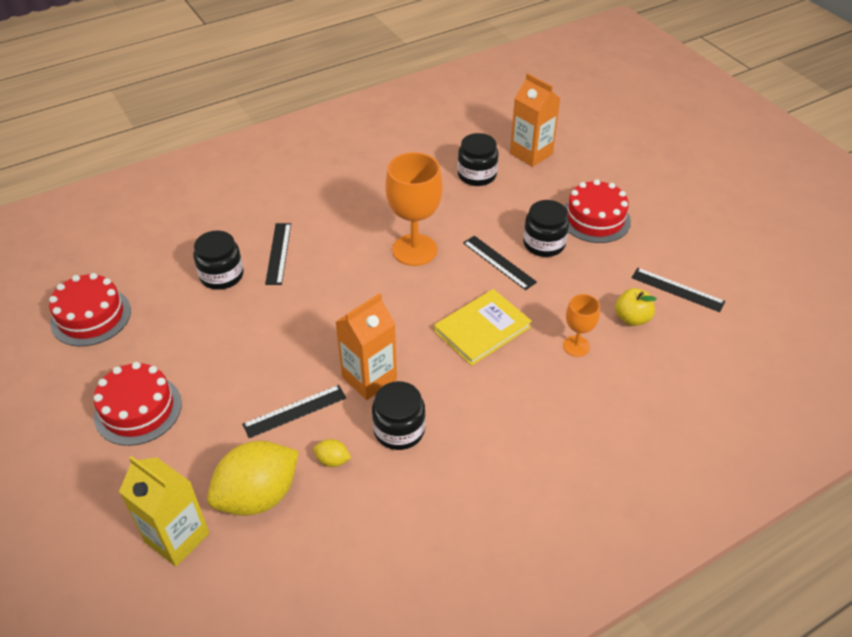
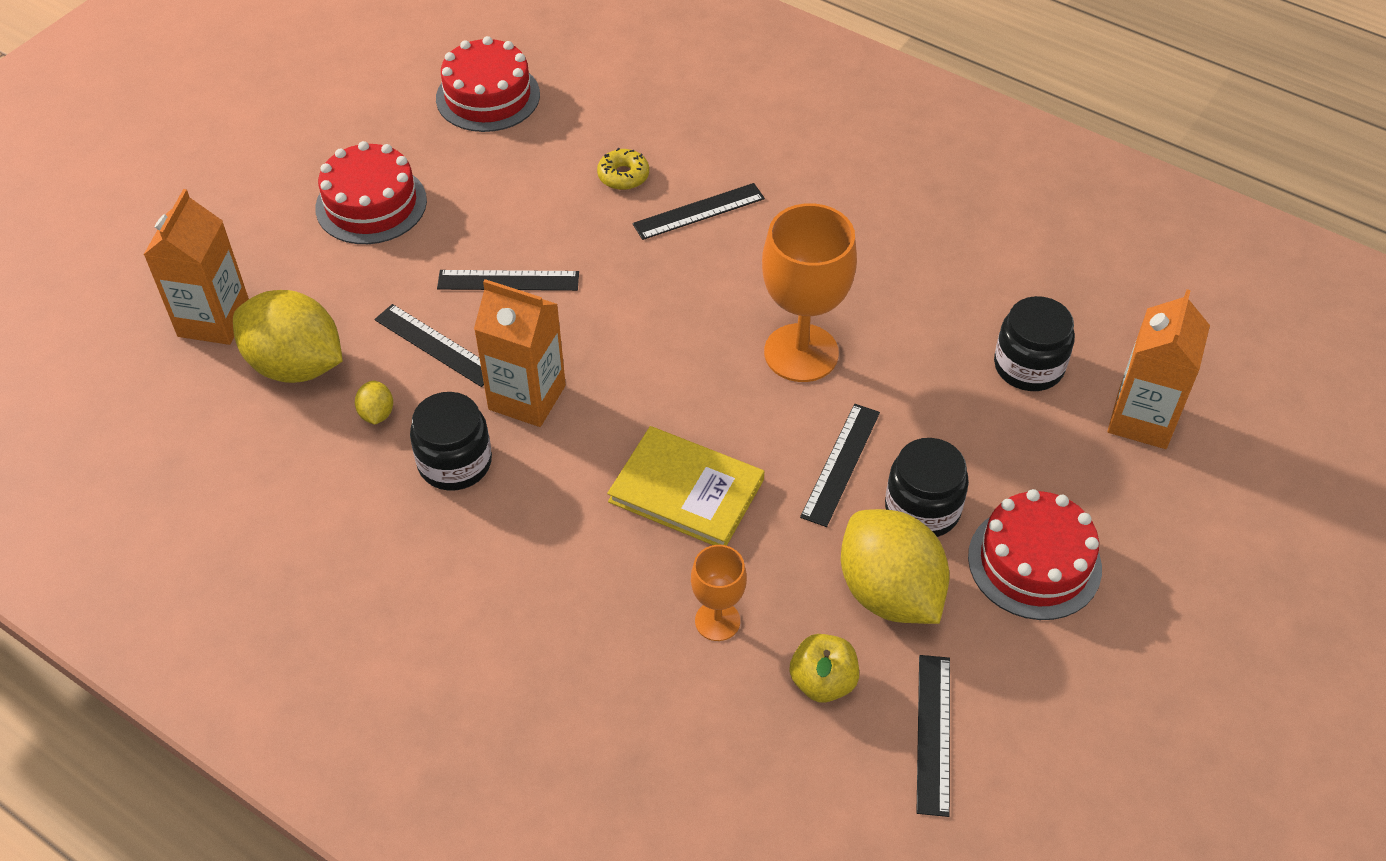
camera: 65 degrees right, 5 degrees up
yellow carton [119,456,210,567] -> orange carton [143,189,249,345]
black jar [193,230,244,290] -> yellow donut [597,148,649,190]
none -> black ruler [437,270,579,291]
none -> yellow lemon [841,509,949,624]

